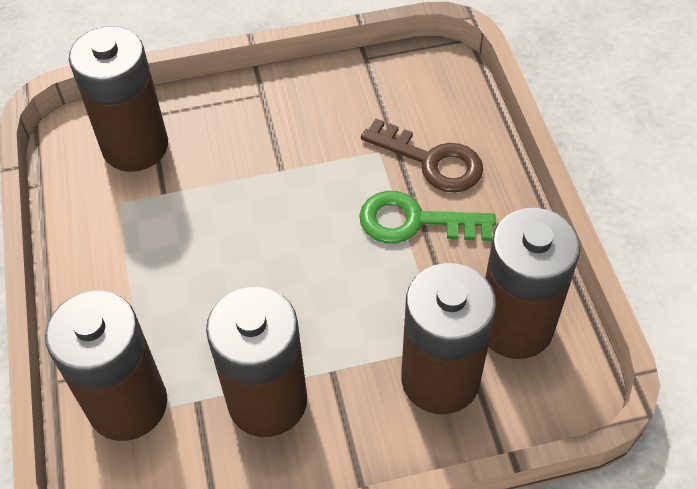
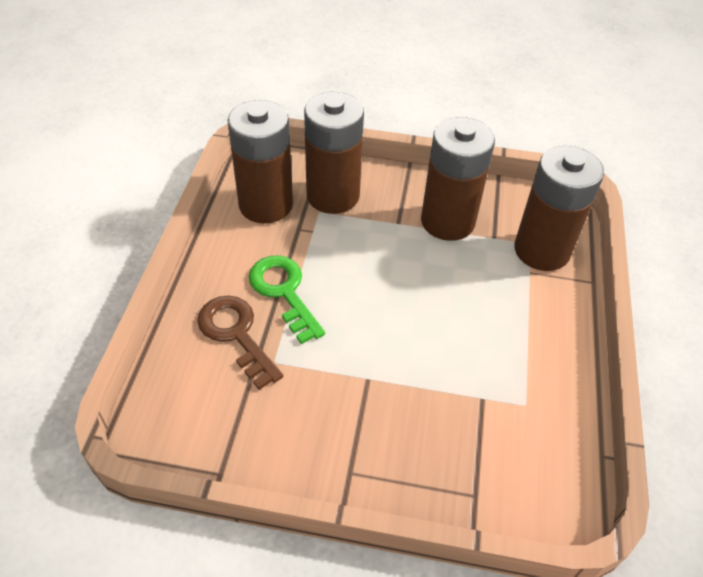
camera: 160 degrees left, 5 degrees down
brown battery [69,26,168,172] -> none
green key [359,191,496,243] -> green key turned 150 degrees counterclockwise [248,255,325,344]

